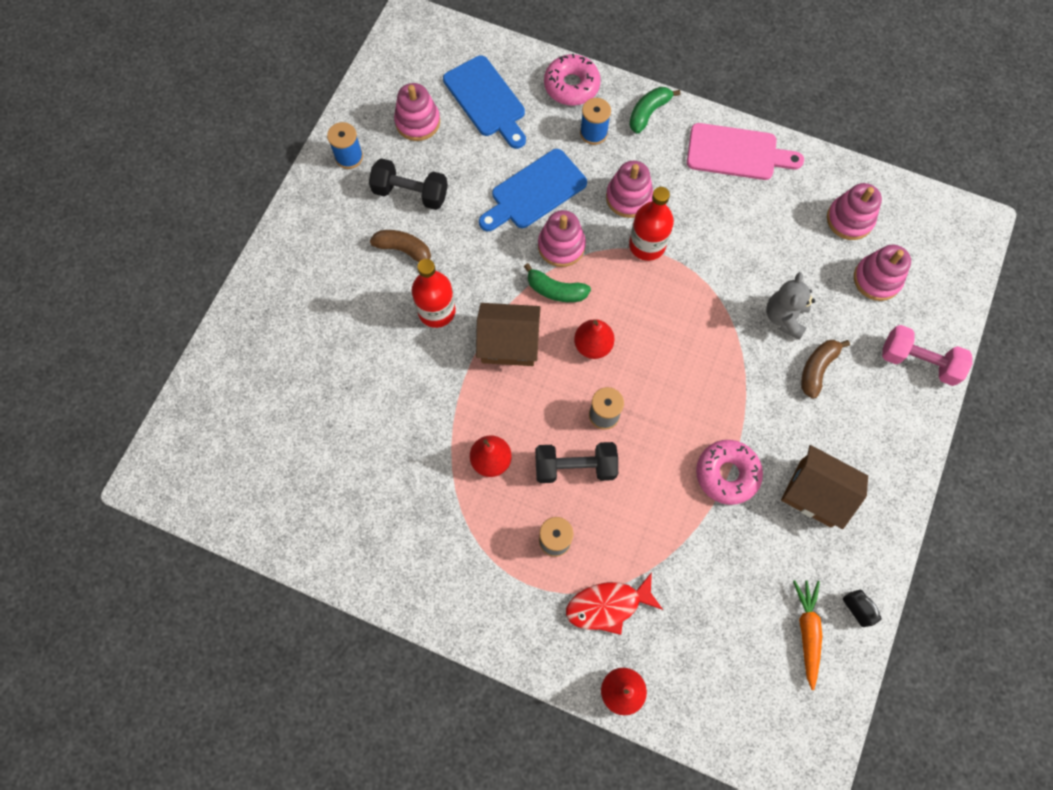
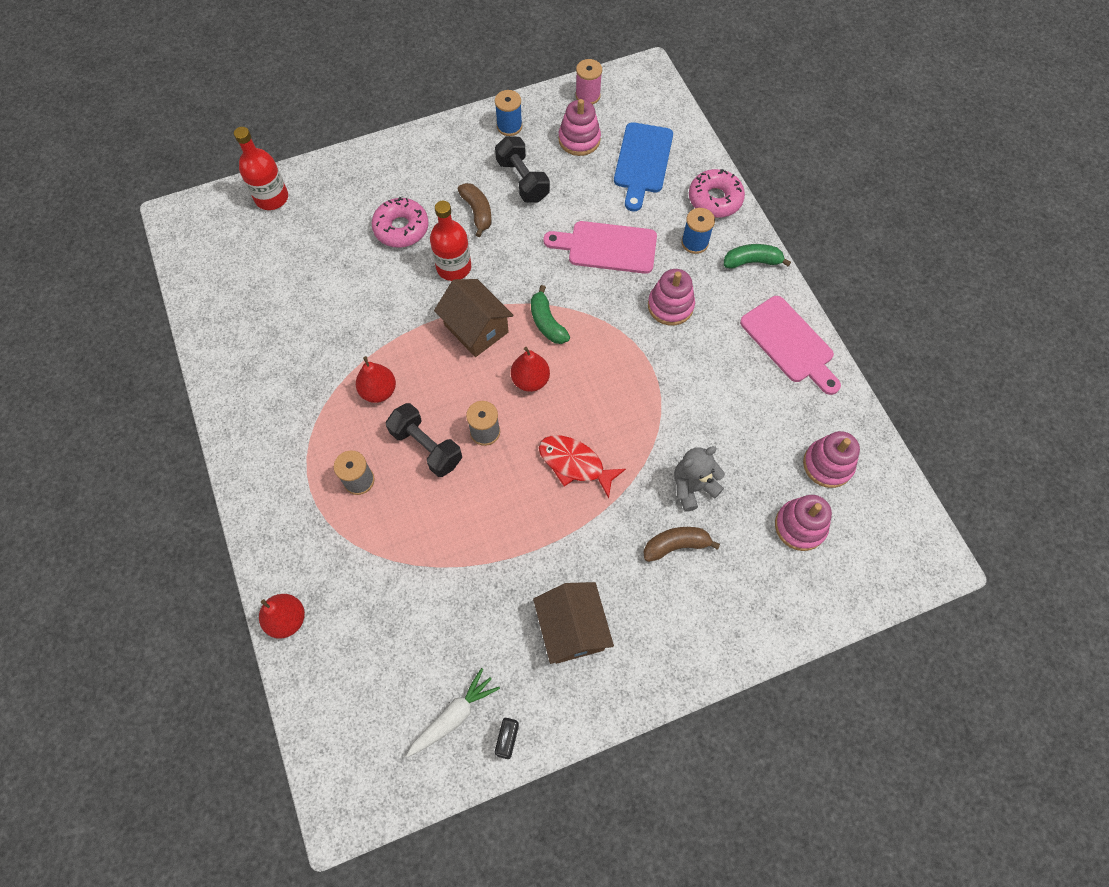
camera: 45 degrees right, 5 degrees down
blue cutting board [479,149,587,231] -> pink cutting board [543,221,657,274]
pink stacking toy [538,210,586,267] -> none
red fish [566,572,663,635] -> red fish moved to [539,435,626,498]
red bottle [629,187,674,261] -> red bottle moved to [234,127,288,210]
pink donut [696,440,763,505] -> pink donut moved to [372,197,429,248]
orange carrot [793,580,822,690] -> white carrot [406,668,500,757]
pink dumbbell [882,325,972,386] -> none
none -> pink spool [576,59,602,105]

